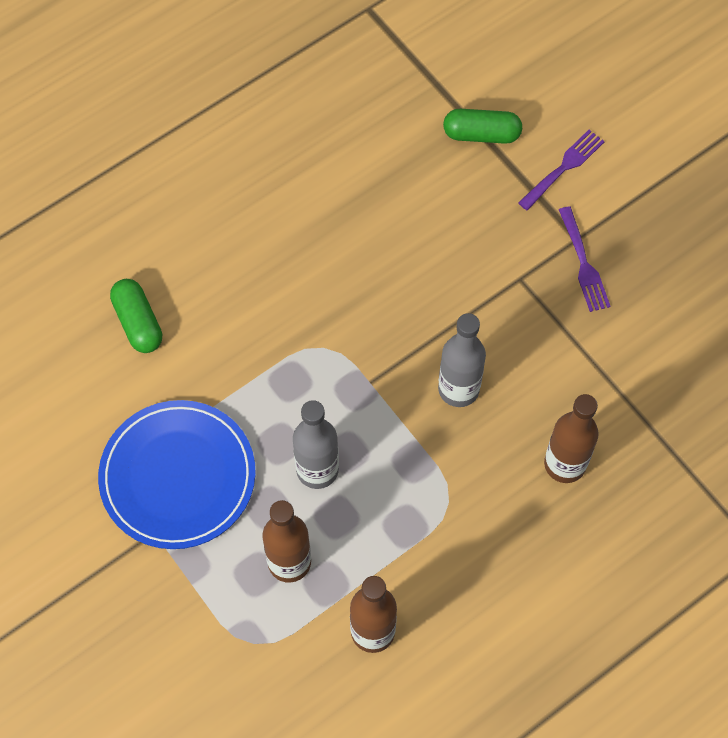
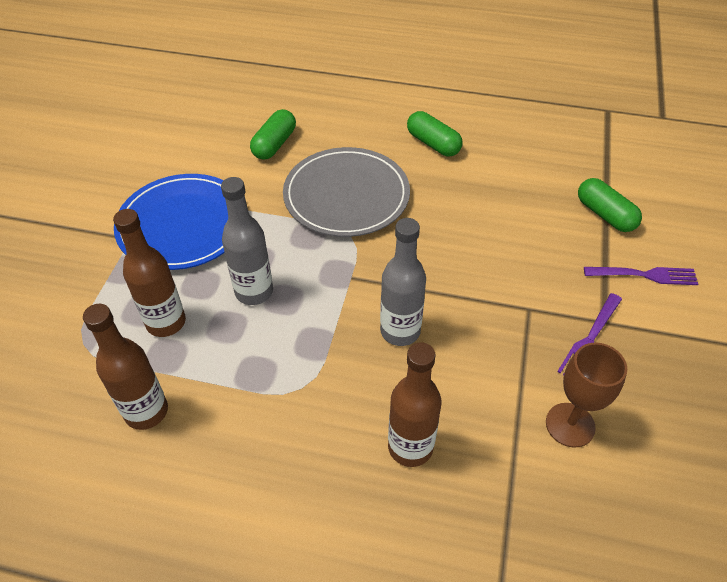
camera: 50 degrees right, 15 degrees down
none -> grey plate [283,147,410,237]
none -> green capsule [407,111,463,156]
none -> brown goblet [546,342,627,448]

